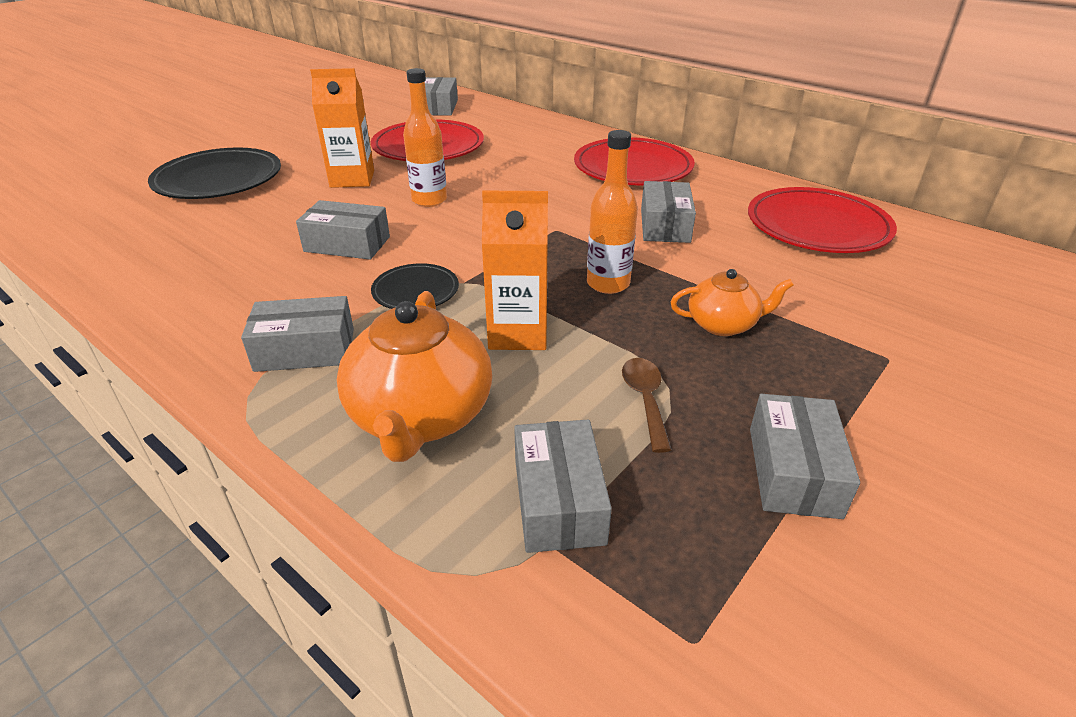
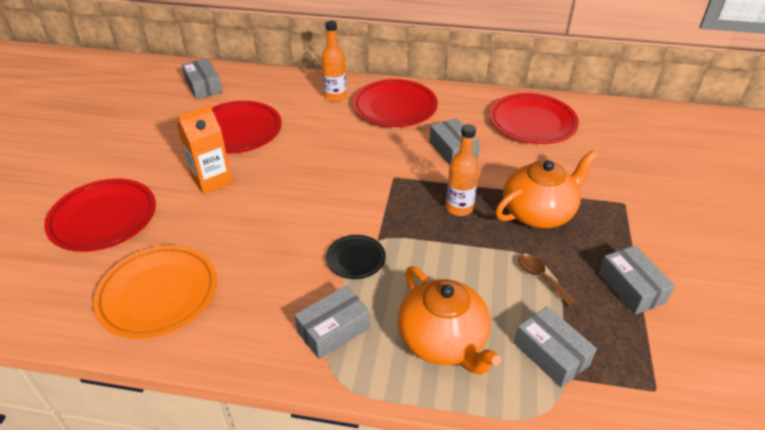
camera: 30 degrees left, 5 degrees up
black plate [148,147,281,199] -> red plate [44,178,156,252]
grey box [296,200,390,260] -> none
orange bottle [403,68,447,207] -> orange bottle moved to [322,21,347,102]
orange carton [482,191,548,350] -> none
orange teapot [671,269,793,336] -> orange teapot [496,150,598,228], size x1.76
none -> orange plate [93,245,217,339]

